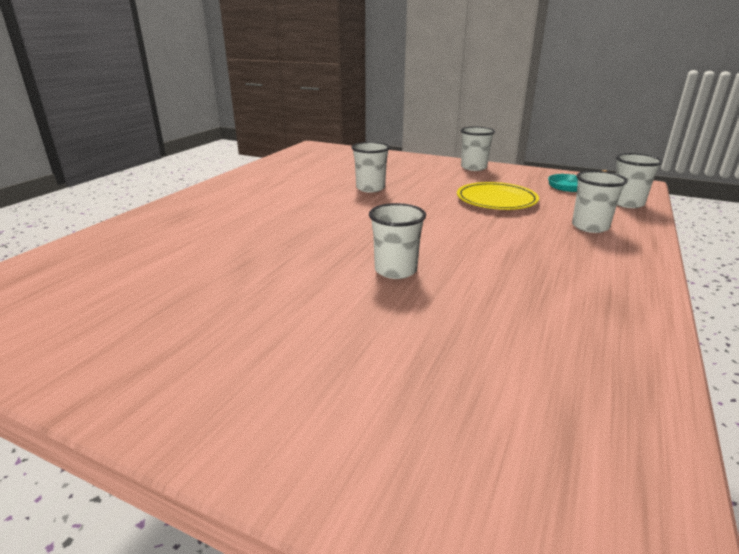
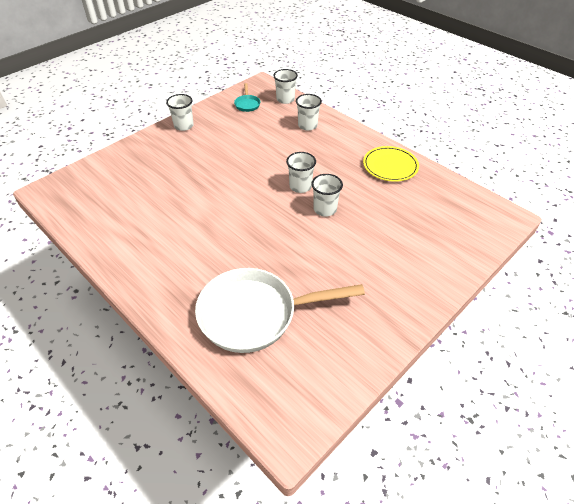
camera: 70 degrees left, 20 degrees up
white cup [351,142,390,192] -> white cup moved to [286,152,316,193]
yellow plate [457,182,539,210] -> yellow plate moved to [363,146,419,182]
none -> white pan [195,268,365,353]

